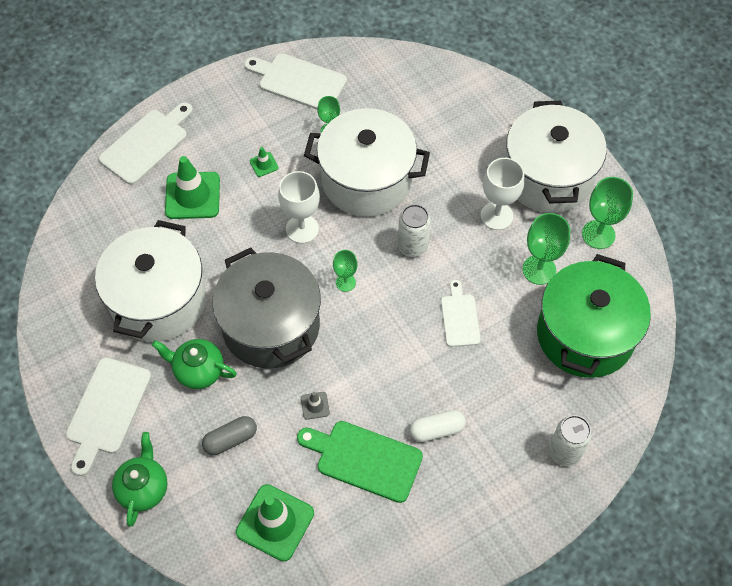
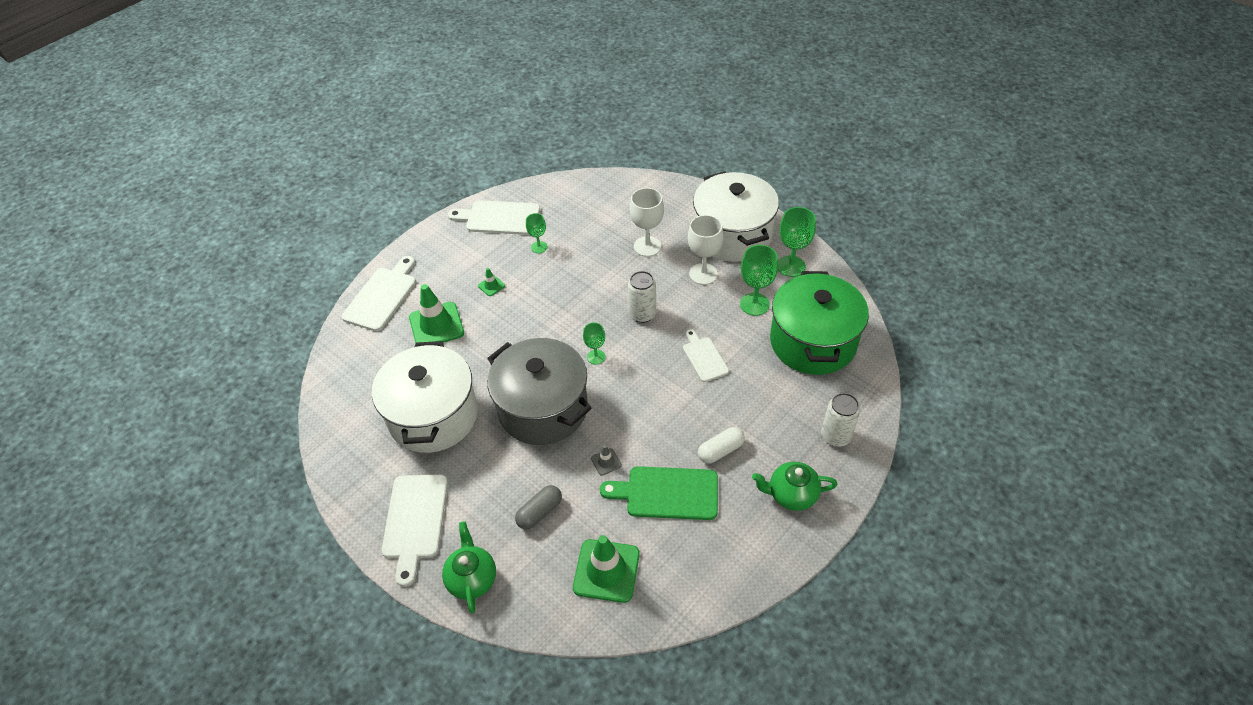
camera: 15 degrees left, 10 degrees down
green teapot [152,339,237,389] -> green teapot moved to [752,462,837,511]
white goblet [278,171,320,244] -> white goblet moved to [630,188,664,257]
white pot [304,108,430,217] -> none

